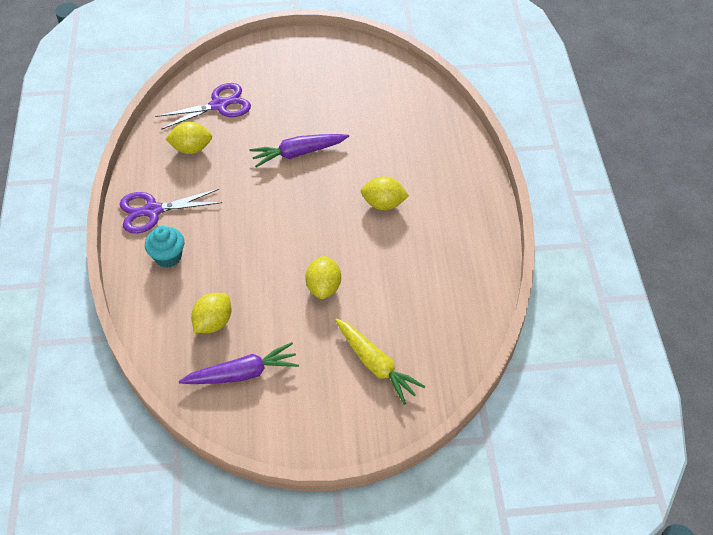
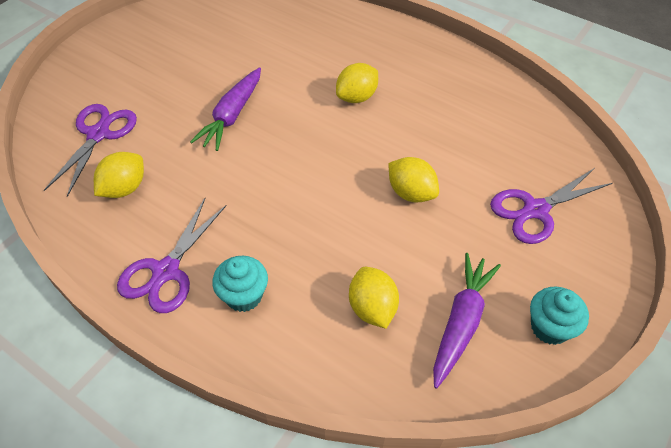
camera: 50 degrees left, 0 degrees up
yellow carrot [335,318,426,405] -> purple scissors [490,168,613,244]
none -> turquoise cupcake [530,287,589,345]

